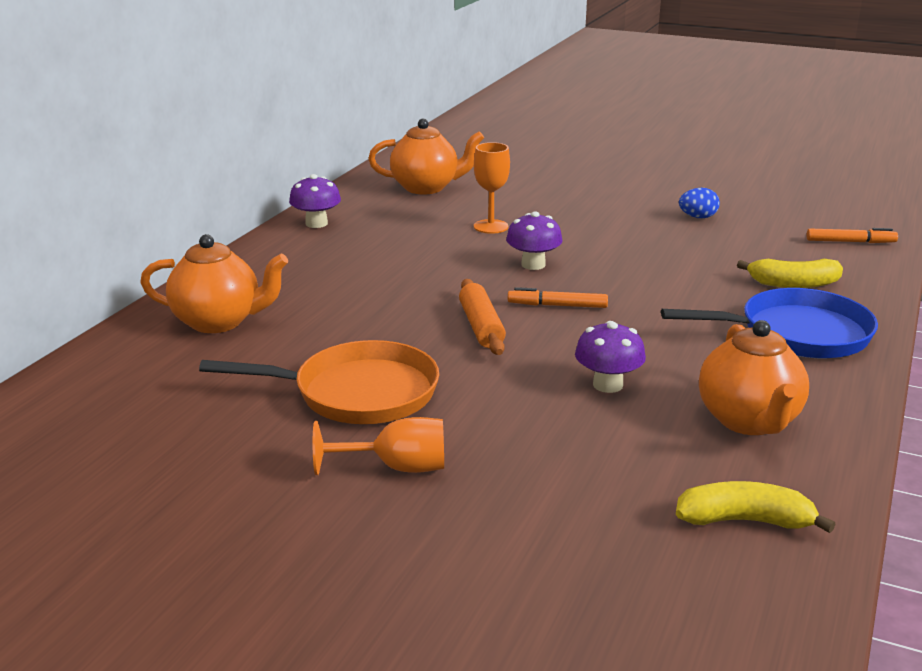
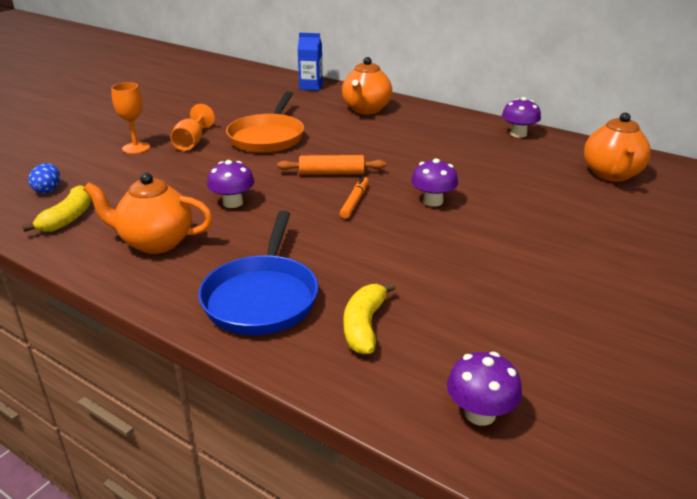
camera: 100 degrees right, 5 degrees up
orange goblet [474,142,510,234] -> orange goblet moved to [111,82,150,154]
blue egg [679,188,720,218] -> blue egg moved to [28,163,60,193]
orange marker [806,228,898,243] -> purple mushroom [447,352,522,426]
none -> blue carton [298,33,323,91]

